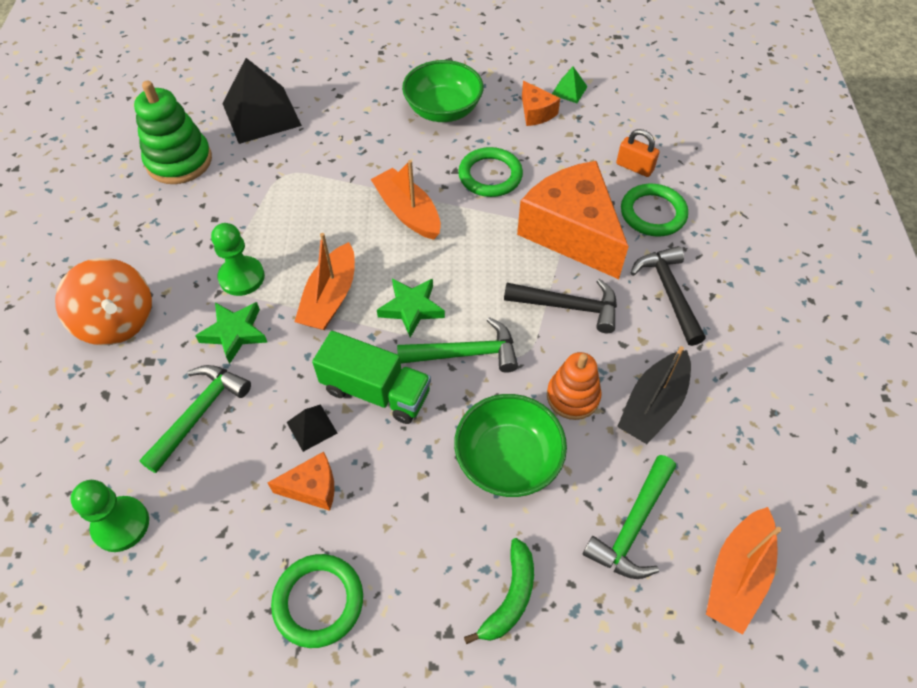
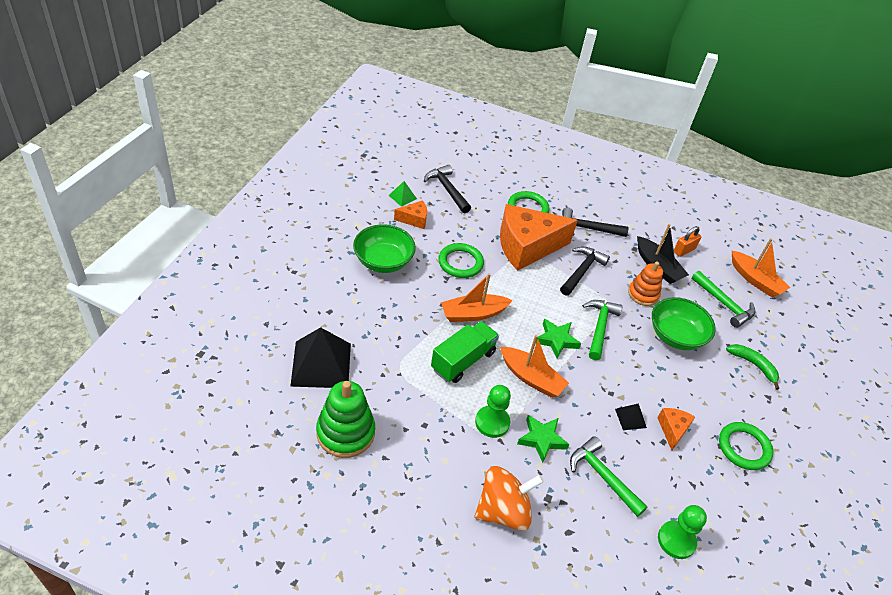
camera: 75 degrees left, 10 degrees down
green truck [312,331,431,424] -> green truck moved to [431,321,499,383]
orange padlock [616,129,659,177] -> orange padlock moved to [674,226,701,257]
none -> black hammer [424,165,471,213]

